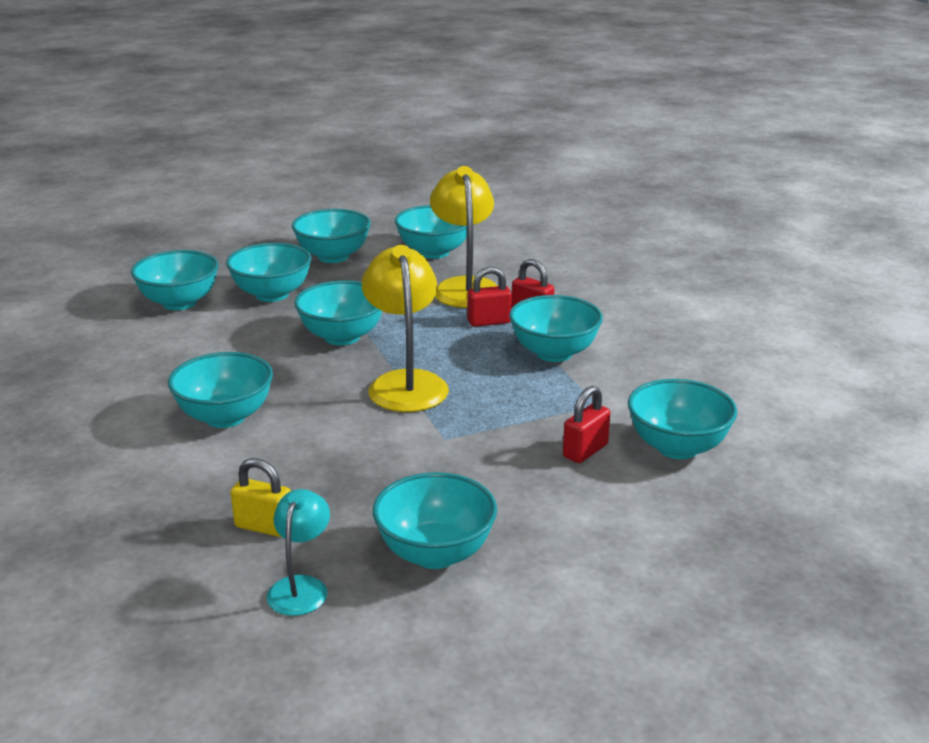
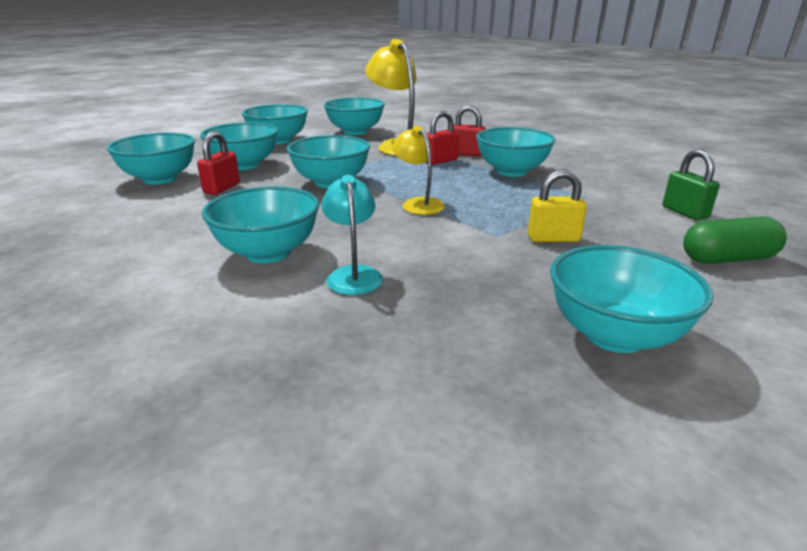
camera: 20 degrees left, 0 degrees up
yellow padlock [230,458,291,537] -> yellow padlock moved to [528,169,587,242]
turquoise lamp [267,489,330,616] -> turquoise lamp moved to [321,175,383,295]
yellow lamp [362,245,449,412] -> yellow lamp [392,126,445,215], size x0.57
red padlock [563,386,610,463] -> red padlock moved to [197,131,240,195]
turquoise bowl [628,379,737,459] -> green padlock [663,149,720,220]
none -> green capsule [683,216,787,264]

